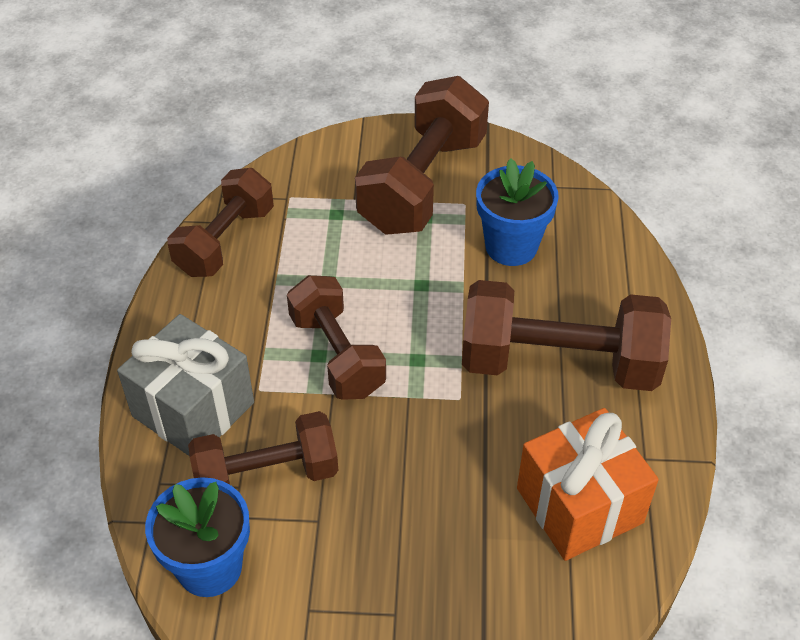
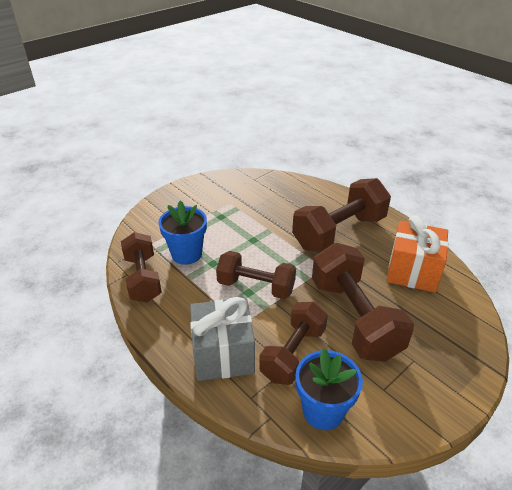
camera: 45 degrees left, 10 degrees down
brown dumbbell [355,76,489,235] -> brown dumbbell moved to [312,243,414,362]
blue flower pot [476,158,559,266] -> blue flower pot moved to [158,201,207,265]

